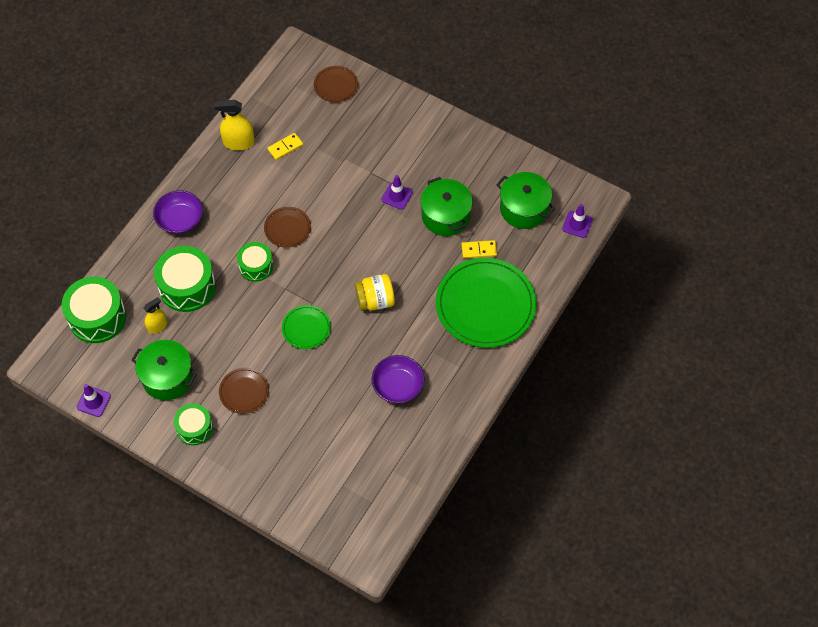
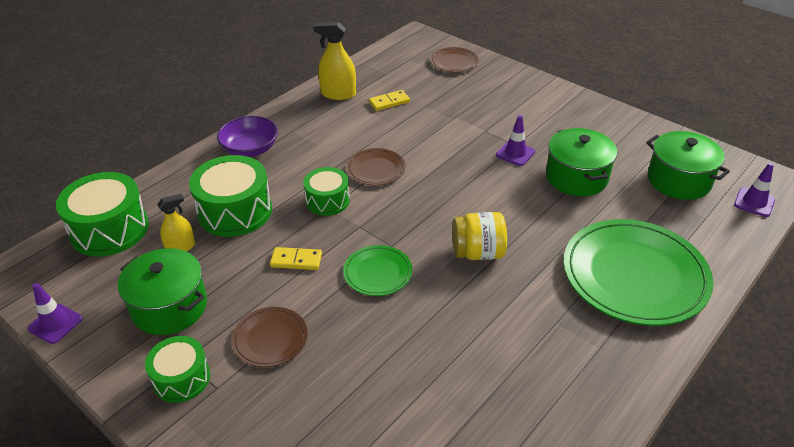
camera: 10 degrees right, 20 degrees down
purple bowl [372,355,424,403] -> none
yellow domino [461,240,497,259] -> yellow domino moved to [270,247,322,270]

